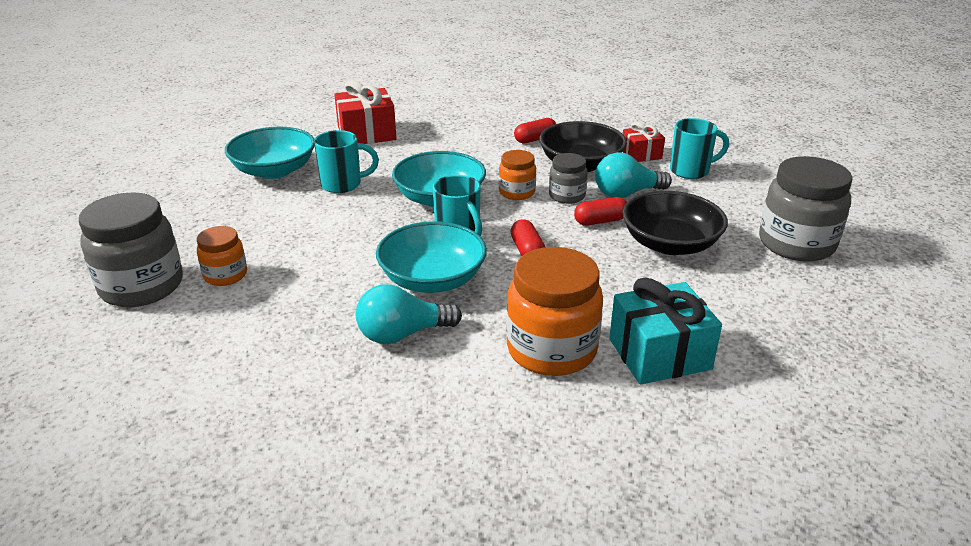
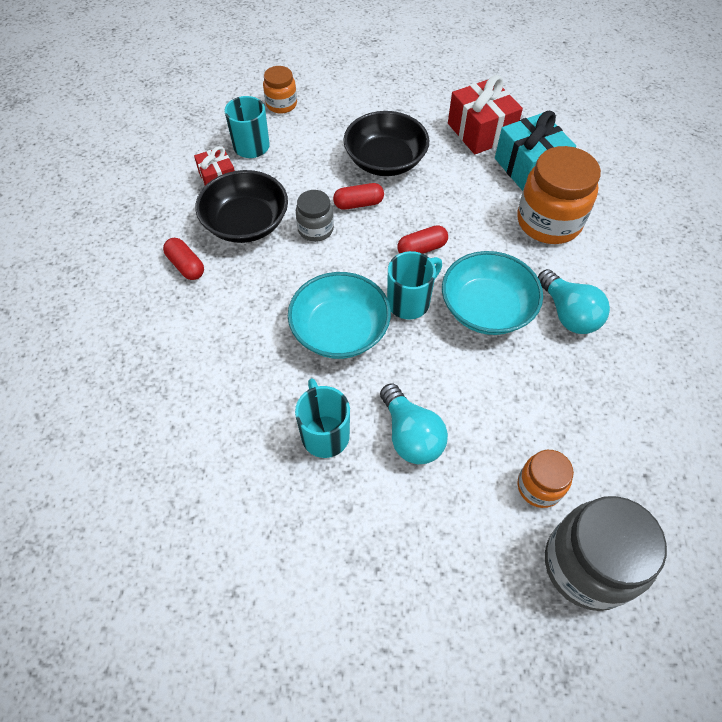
camera: 100 degrees left, 25 degrees up
turquoise bowl [225,127,314,179] -> none
red gift [334,80,396,144] -> red gift moved to [448,75,523,154]
orange jar [499,150,536,200] -> orange jar moved to [263,66,297,114]
red capsule [574,197,627,226] -> red capsule turned 75 degrees counterclockwise [333,183,384,210]
turquoise light bulb [595,152,672,198] -> turquoise light bulb moved to [380,383,448,464]
grey jar [759,156,853,262] -> none

